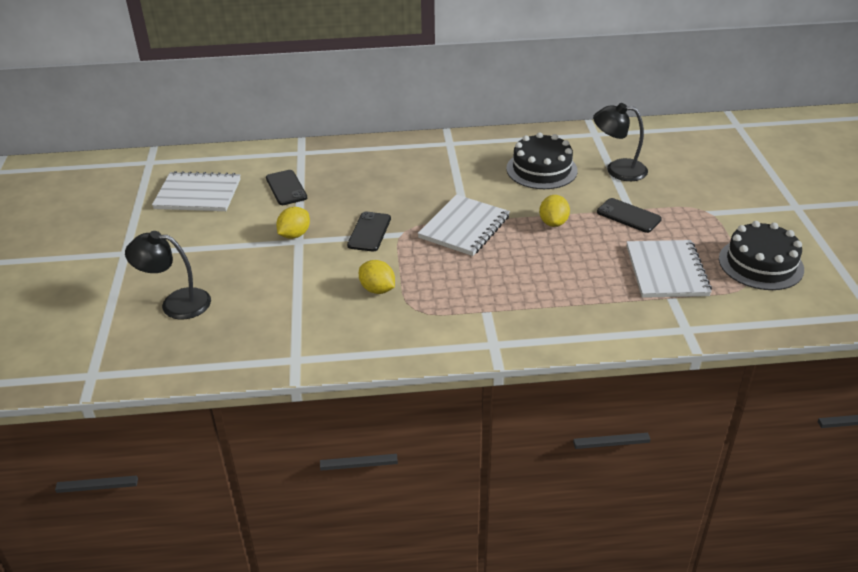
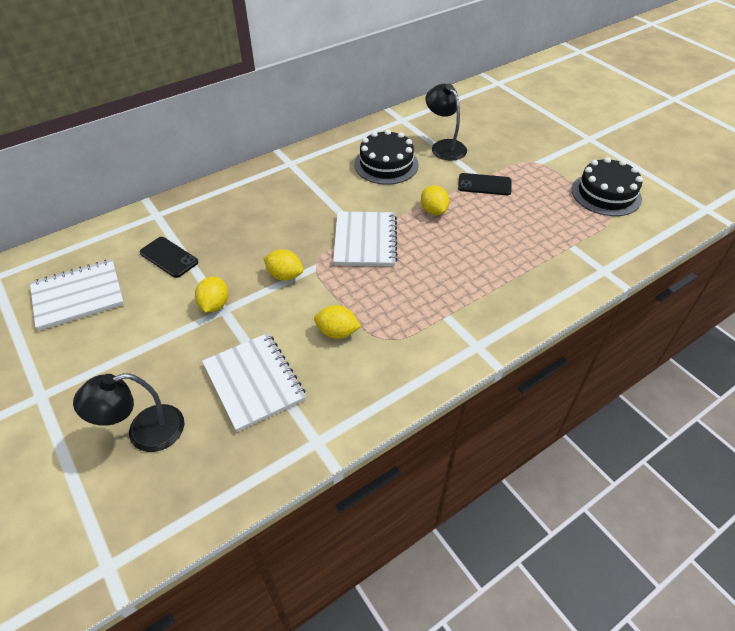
camera: 30 degrees left, 10 degrees up
black phone [347,211,391,251] -> yellow lemon [263,249,303,281]
black lamp [593,103,648,181] -> black lamp turned 75 degrees clockwise [426,83,467,161]
white notebook [627,240,712,298] -> white notebook moved to [202,333,306,432]

